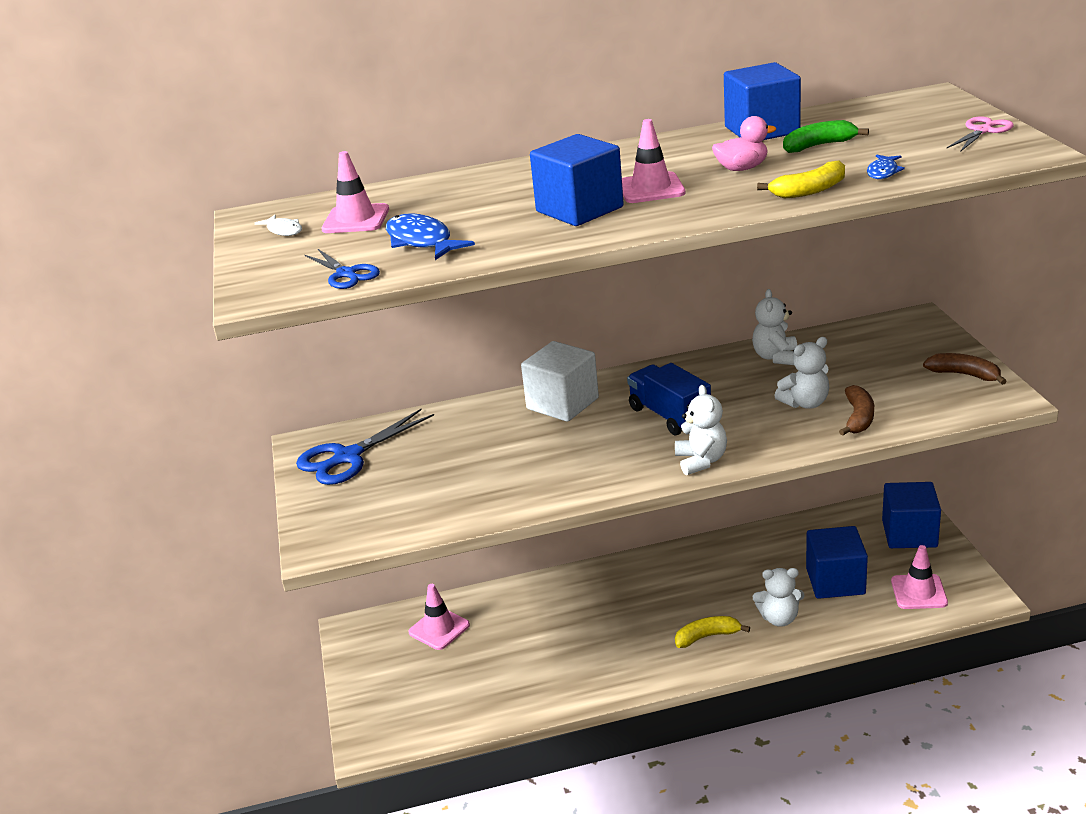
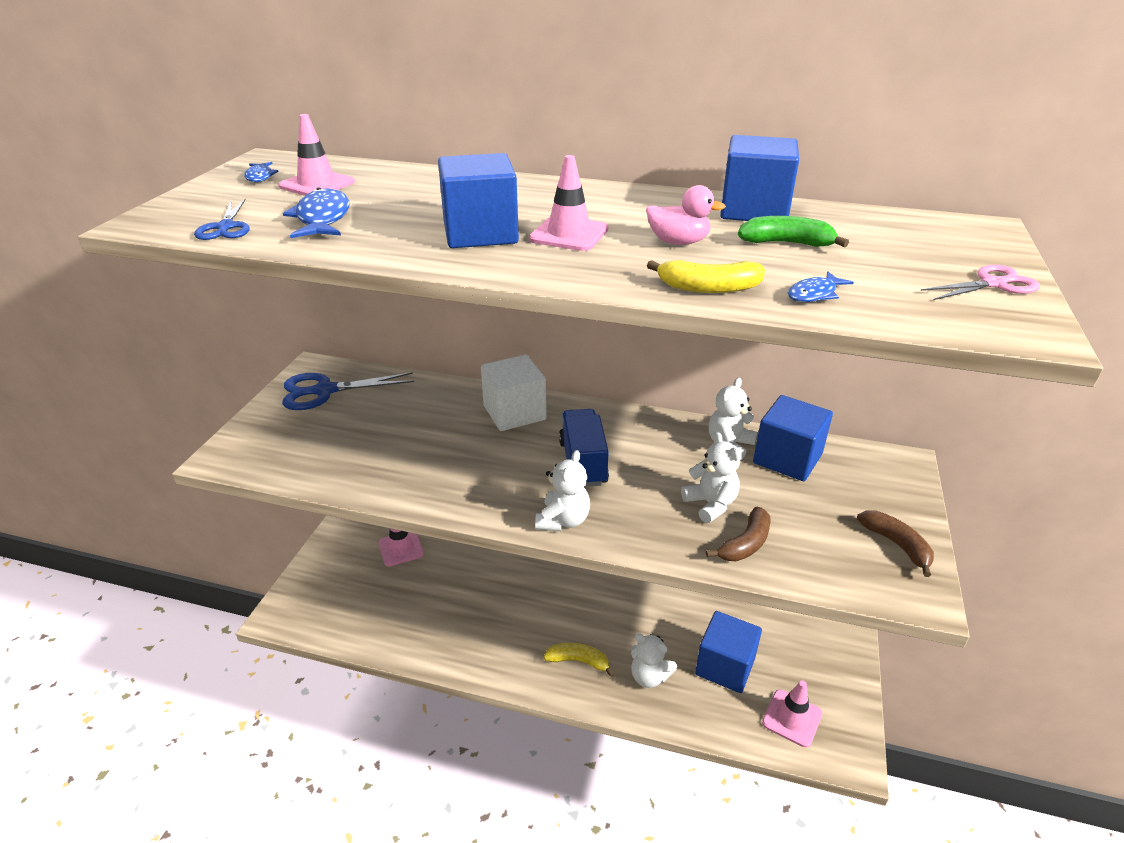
camera: 25 degrees right, 5 degrees up
white fish [255,215,302,236] -> blue fish [244,162,279,182]
white teddy bear [774,337,829,409] -> white teddy bear turned 120 degrees counterclockwise [681,432,741,523]
blue cube [882,482,941,548] -> blue cube moved to [753,395,833,481]

